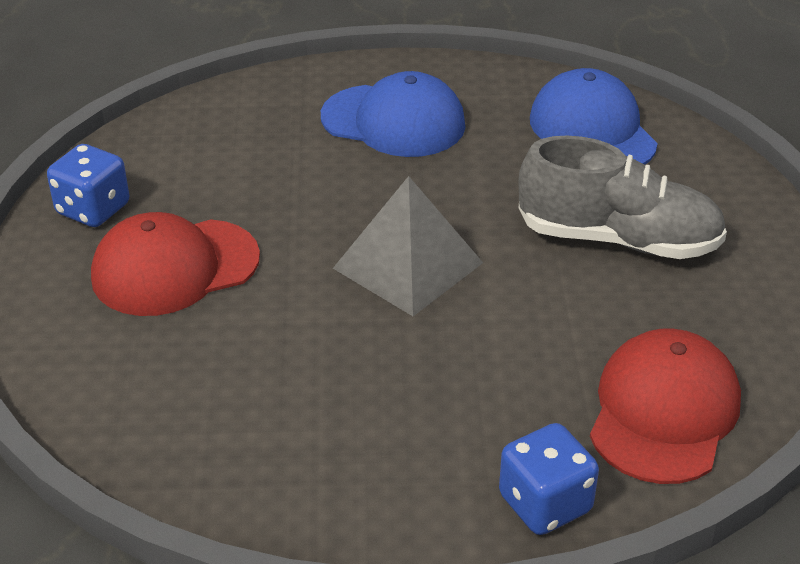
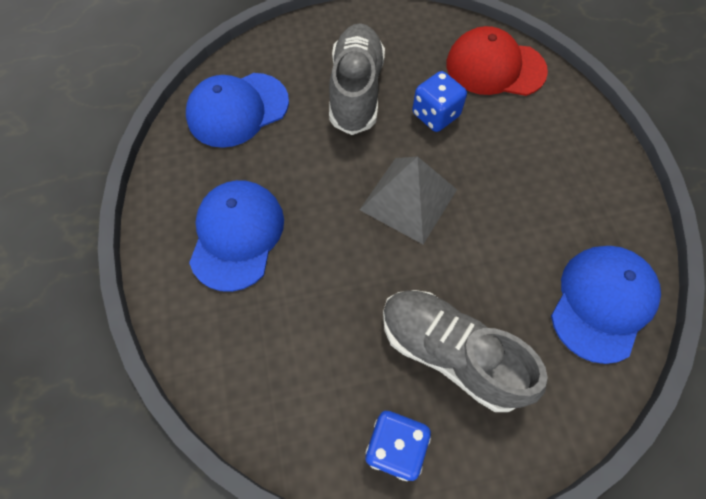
camera: 100 degrees left, 25 degrees up
red cap [91,212,260,316] -> grey shoe [383,290,548,412]
blue dice [499,423,599,535] -> blue dice moved to [412,71,467,132]
none -> blue cap [551,246,661,364]

